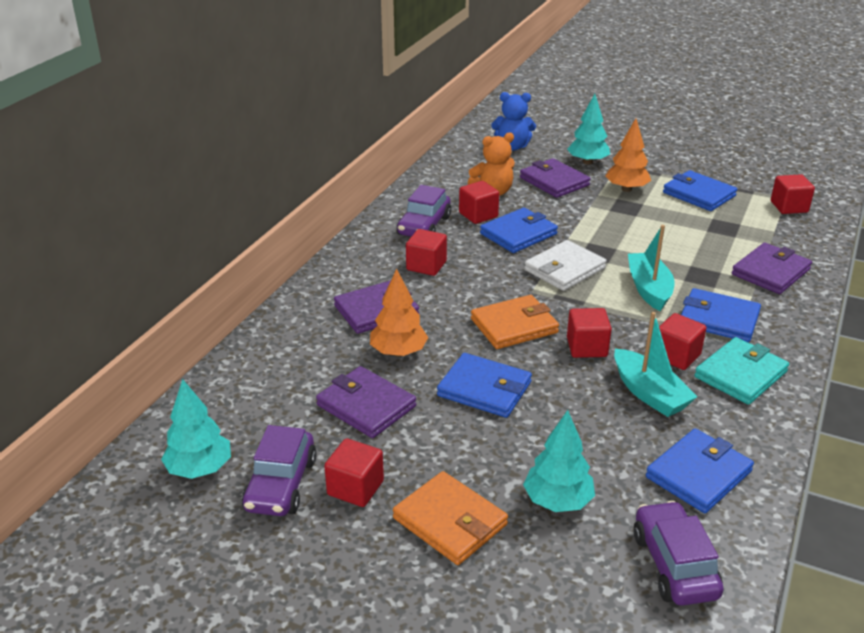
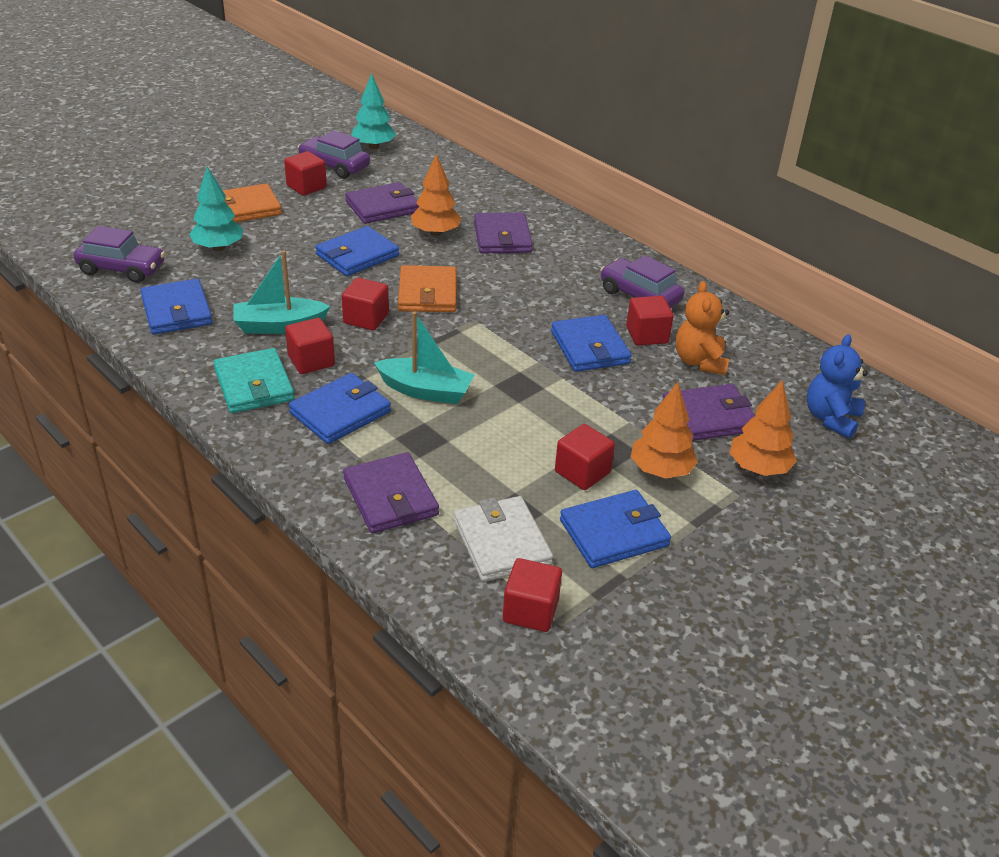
camera: 110 degrees right, 5 degrees up
red cube [406,229,447,276] -> red cube moved to [555,424,615,490]
white wallet [524,240,606,291] -> white wallet moved to [454,496,553,582]
turquoise tree [567,94,610,165] -> orange tree [729,380,797,476]

